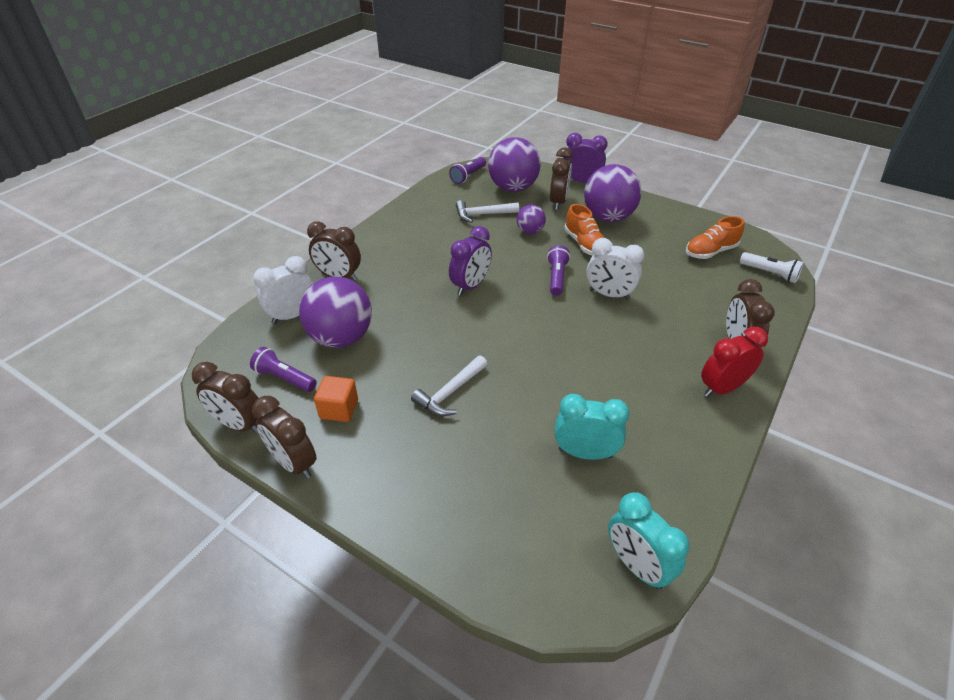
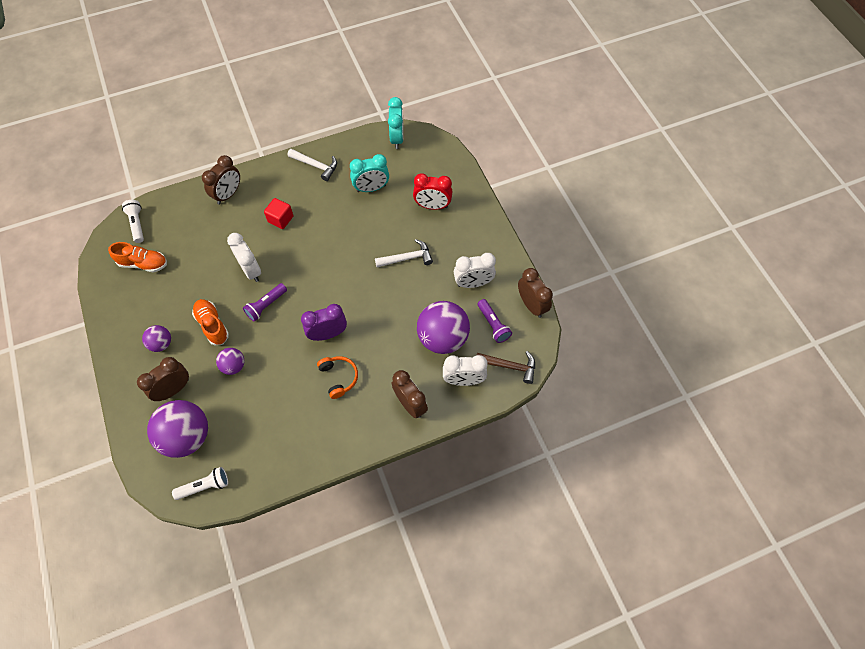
camera: 145 degrees left, 20 degrees up
brown clock [252,396,316,479] -> none
orange cube [314,376,358,422] -> white clock [454,253,496,288]
purple flashlight [449,157,486,184] -> white flashlight [172,467,228,500]
white hammer [456,200,519,223] -> white hammer moved to [287,149,337,181]
turquoise clock [555,394,630,460] -> turquoise clock turned 60 degrees counterclockwise [350,154,389,192]
purple clock [564,133,608,182] -> none
orange shoe [564,204,605,256] -> orange shoe turned 45 degrees counterclockwise [192,299,229,345]
purple ball [584,164,641,222] -> purple ball [142,325,171,352], size x0.51
red clock [701,327,768,397] -> red clock moved to [413,174,452,210]
none -> red cube [264,198,293,229]
none -> orange headphones [317,356,358,399]
none -> brown hammer [477,351,535,384]

